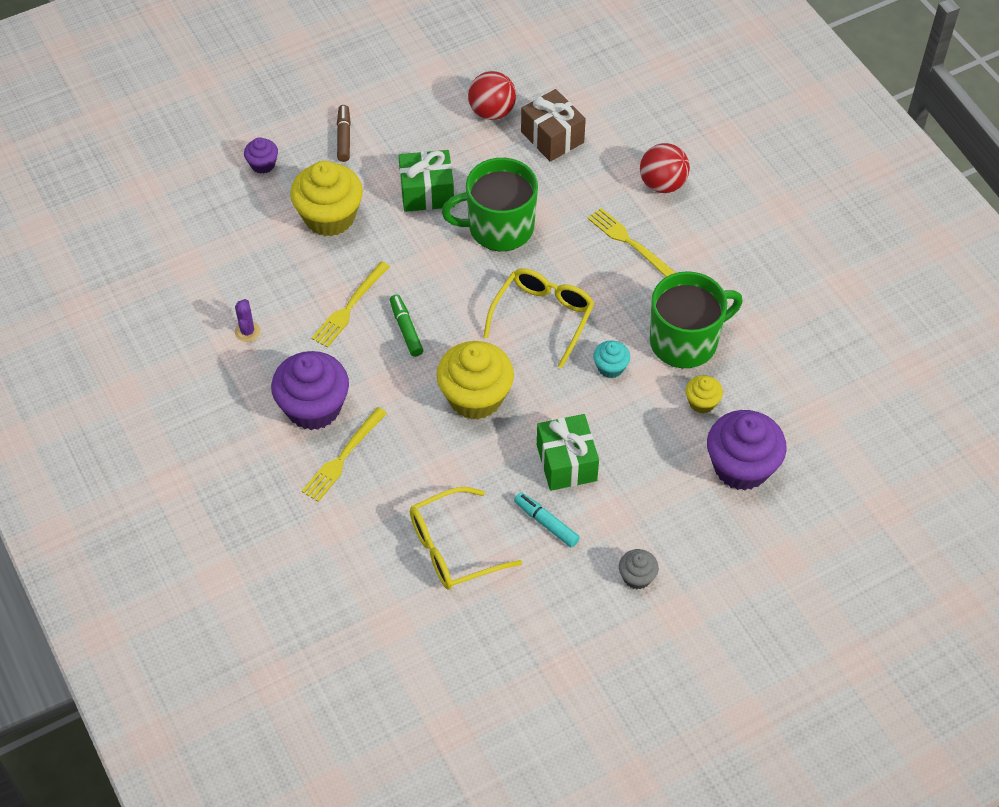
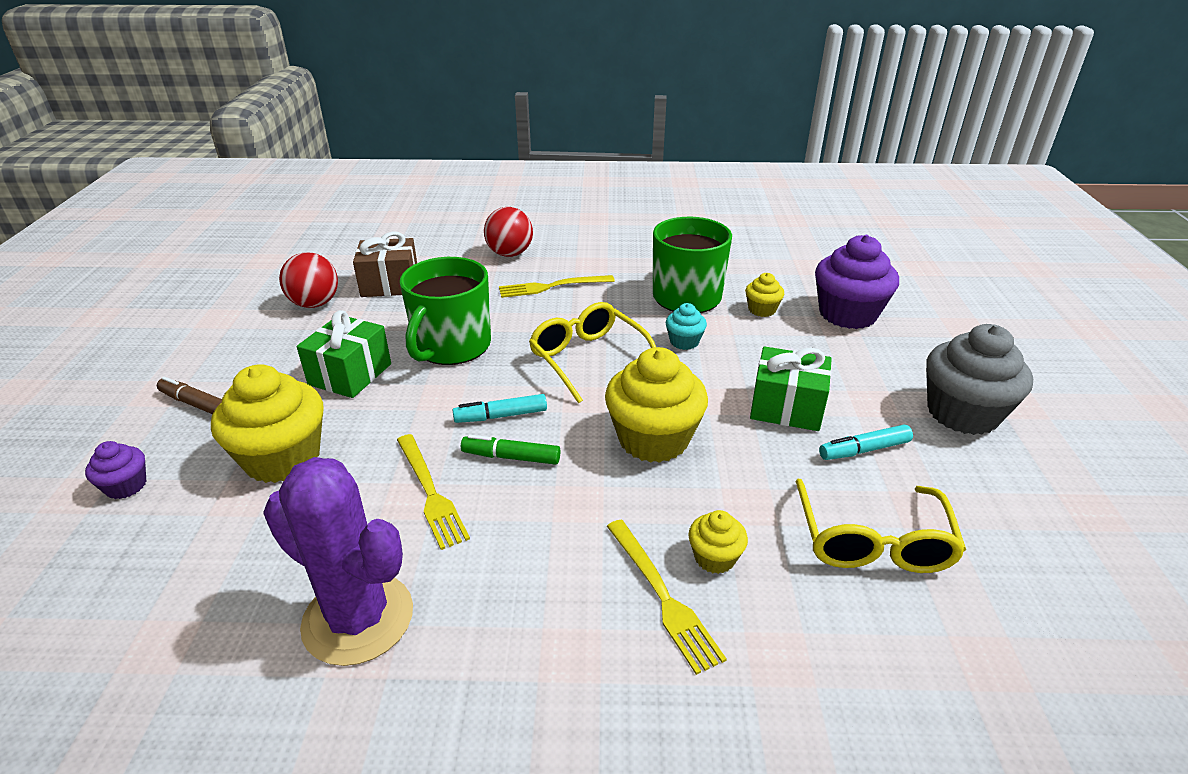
camera: 60 degrees left, 20 degrees down
purple cactus [235,299,260,342] -> purple cactus [263,457,413,666], size x2.48
purple cupcake [271,351,349,430] -> none
grey cupcake [619,549,659,589] -> grey cupcake [926,324,1033,435], size x2.05
none -> turquoise marker [453,394,547,423]
none -> yellow cupcake [688,510,748,574]

